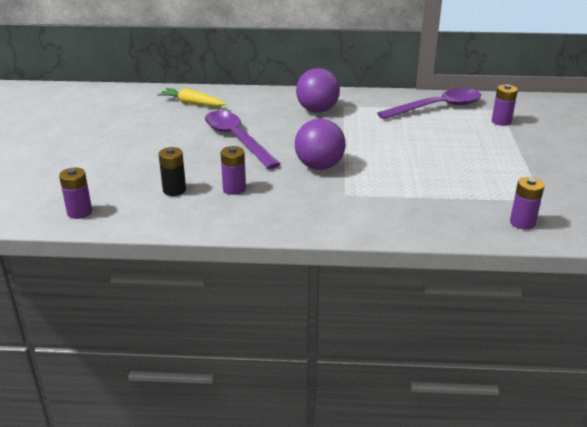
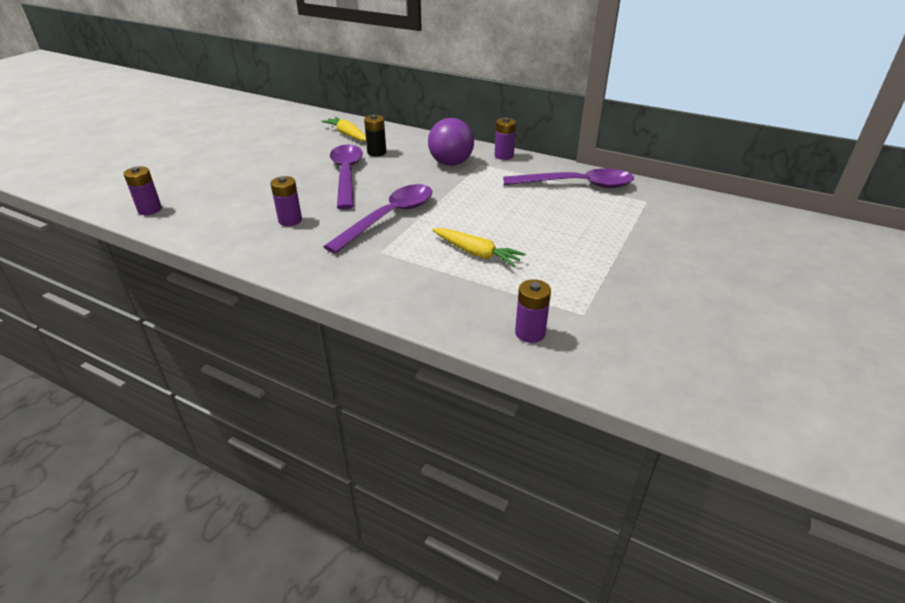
camera: 25 degrees right, 5 degrees up
black battery [159,147,186,196] -> black battery moved to [364,114,386,157]
purple ball [295,119,346,170] -> purple spoon [323,184,432,254]
purple battery [492,84,518,126] -> purple battery moved to [495,117,516,160]
none -> yellow carrot [432,228,525,267]

